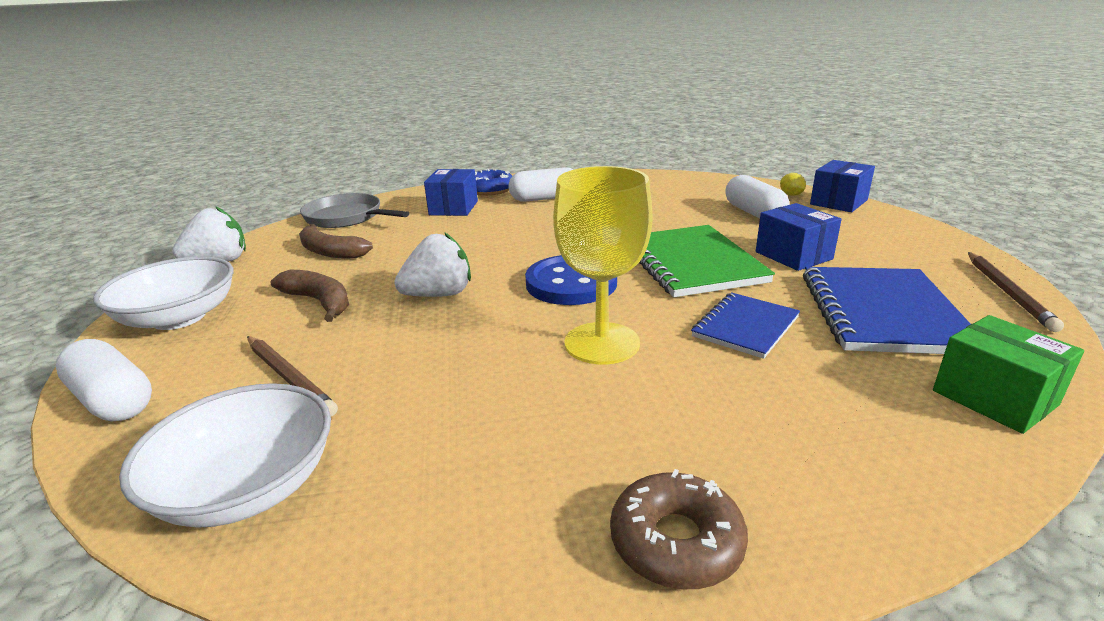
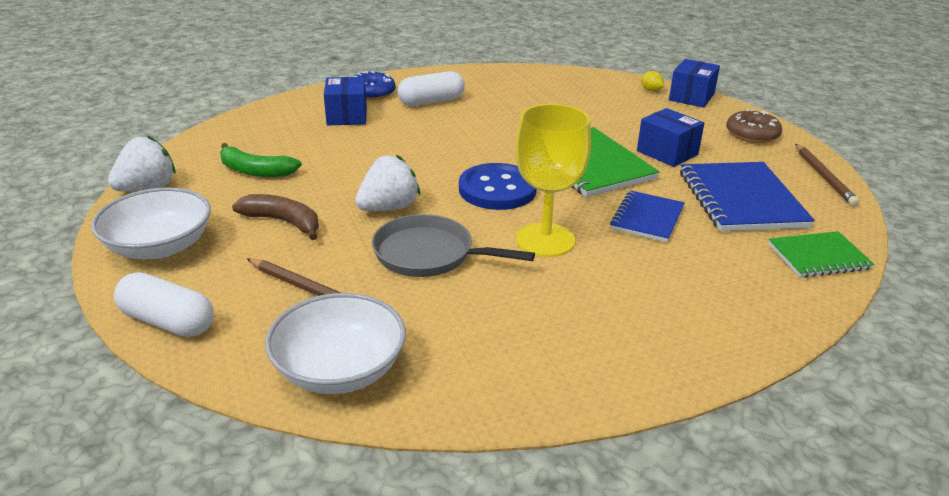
camera: 15 degrees left, 5 degrees up
brown banana [299,224,373,259] -> green banana [220,143,302,177]
grey pan [300,193,409,228] -> grey pan moved to [372,214,535,277]
brown donut [610,469,748,589] -> brown donut moved to [726,109,782,143]
white capsule [725,175,790,219] -> none
green box [933,315,1084,434] -> green notebook [768,231,875,277]

